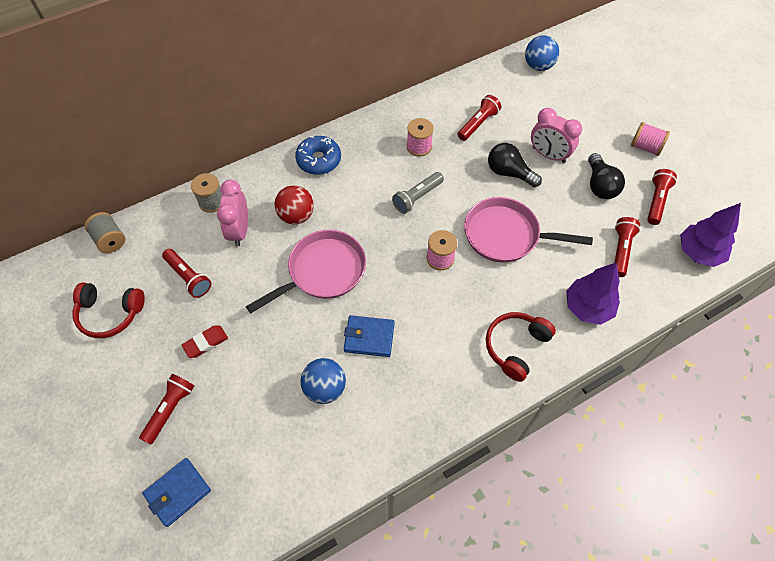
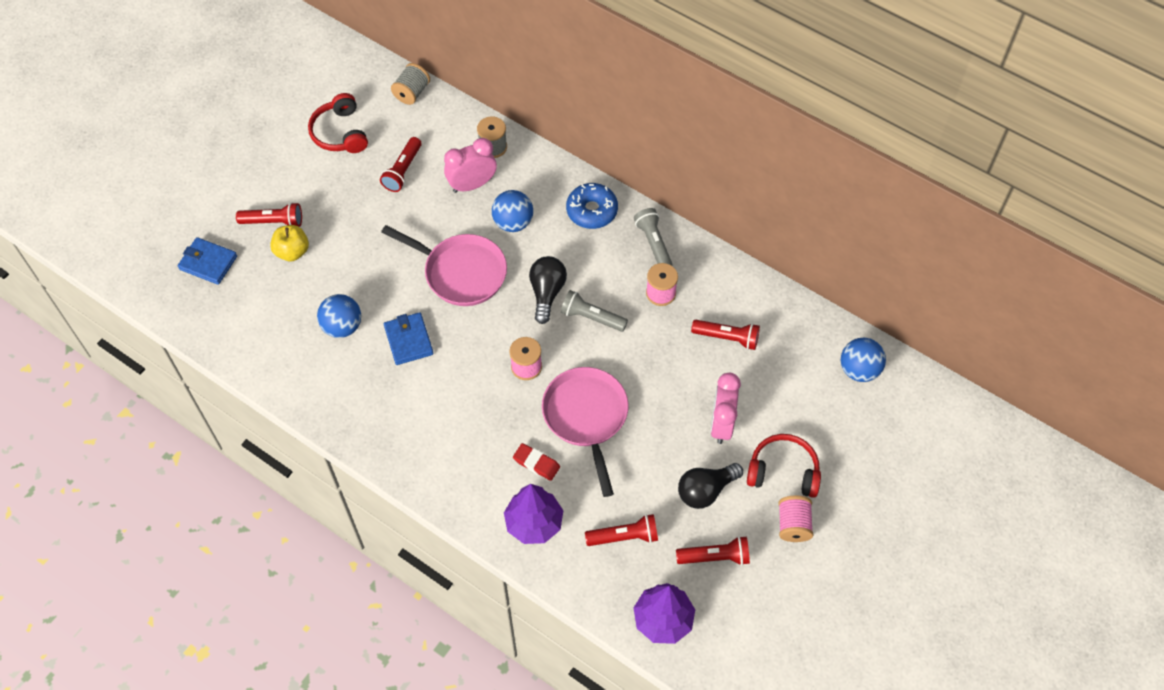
camera: 65 degrees right, 0 degrees up
red eraser [182,326,228,358] -> red eraser moved to [513,443,560,481]
red ball [274,185,314,225] -> blue ball [492,190,533,232]
red headphones [486,312,556,382] -> red headphones moved to [747,434,821,498]
black light bulb [488,143,542,187] -> black light bulb moved to [529,256,567,324]
none -> yellow apple [270,225,309,261]
none -> grey flashlight [634,208,673,266]

